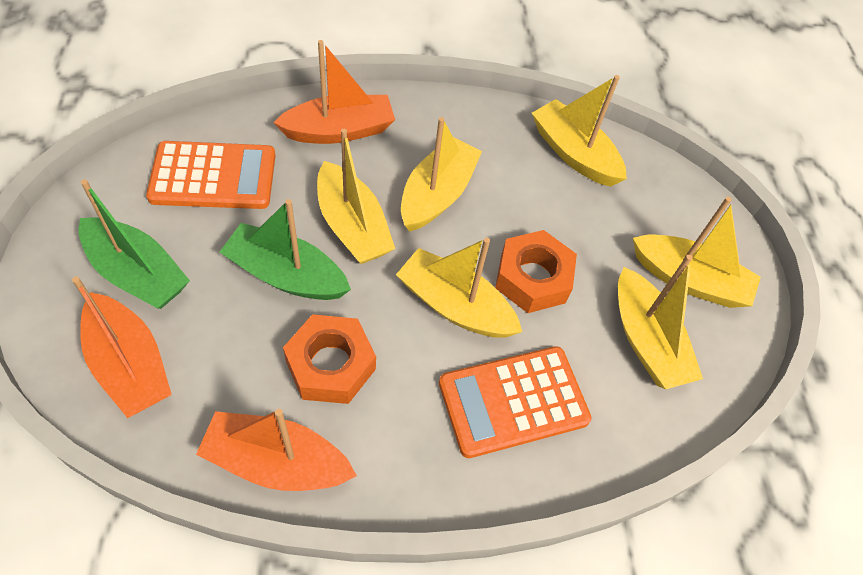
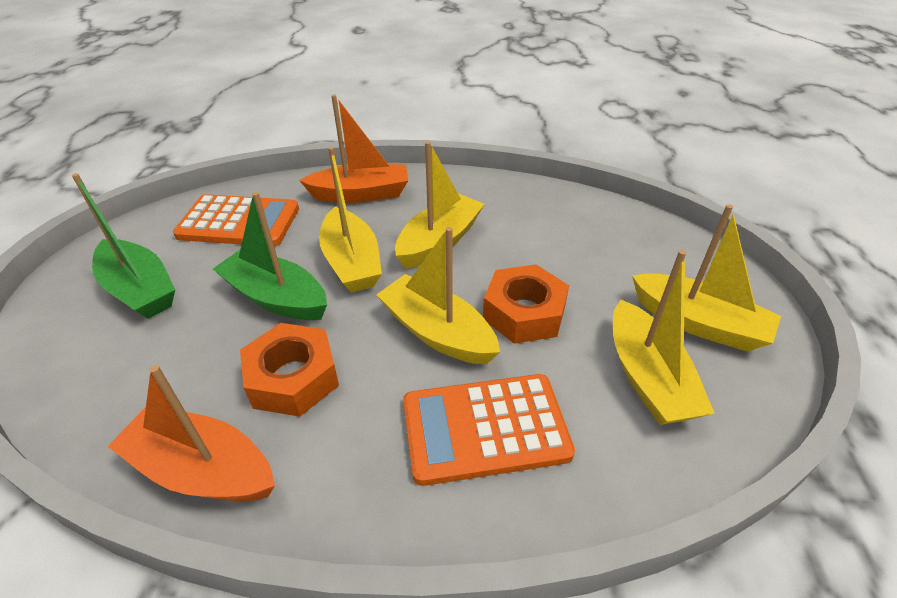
camera: 15 degrees right, 15 degrees down
orange boat [72,277,172,418] -> none
yellow boat [532,75,627,187] -> none

